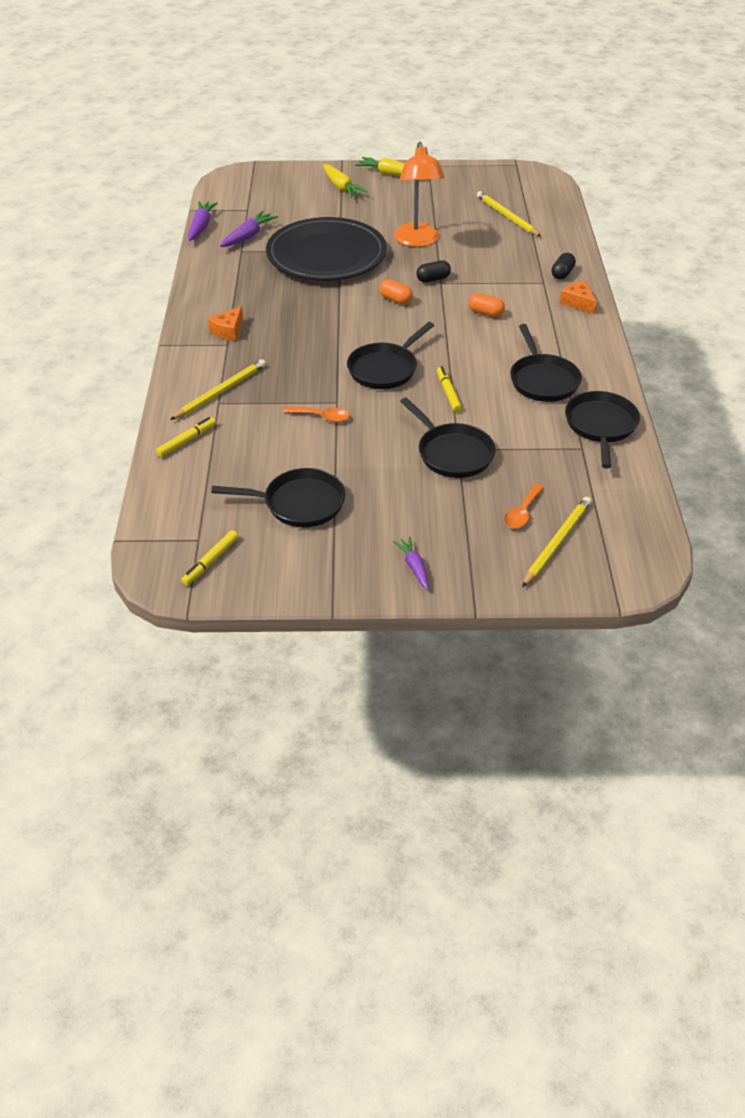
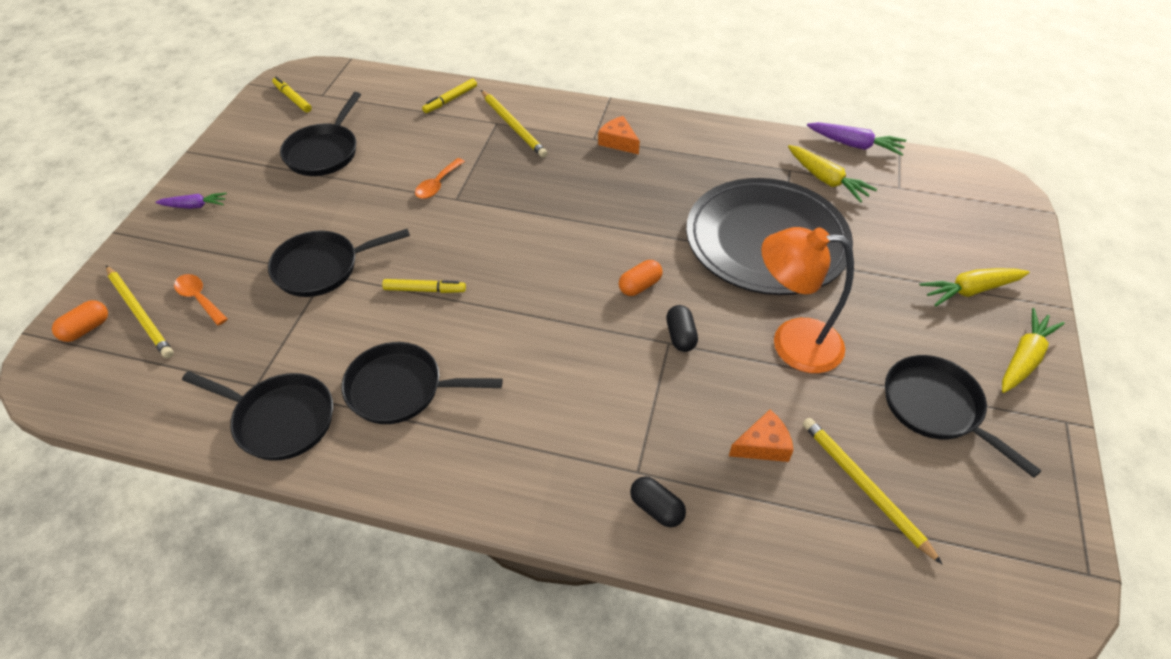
camera: 105 degrees right, 5 degrees up
yellow marker [156,417,216,457] -> yellow marker turned 75 degrees clockwise [422,78,477,113]
purple carrot [220,211,278,247] -> yellow carrot [788,145,877,203]
black pan [347,322,434,389] -> black pan moved to [885,355,1042,478]
orange capsule [468,293,505,317] -> orange capsule moved to [52,300,108,342]
yellow pencil [477,191,541,236] -> yellow pencil turned 105 degrees counterclockwise [803,418,942,564]
orange cheese [560,281,597,314] -> orange cheese moved to [729,410,793,462]

